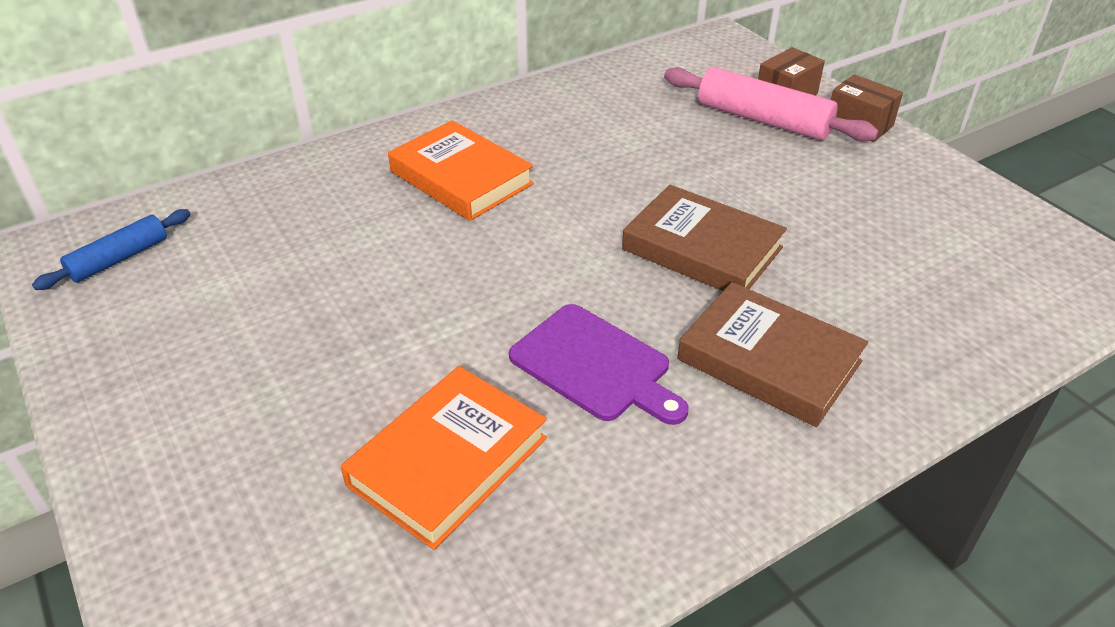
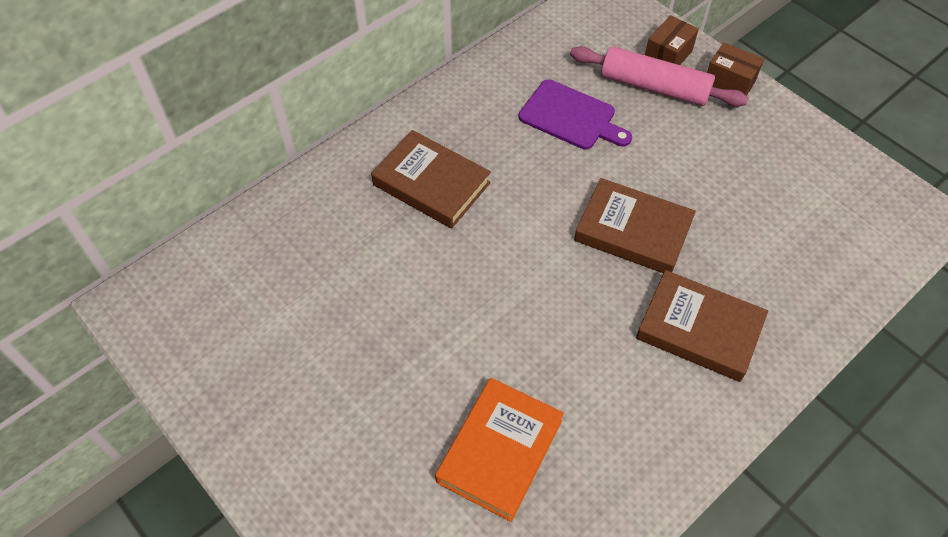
camera: 10 degrees left, 15 degrees up
blue rolling pin [32,209,191,290] -> none
orange book [388,120,534,221] -> brown book [371,130,491,229]
purple cutting board [509,304,689,425] -> purple cutting board moved to [518,79,632,150]

